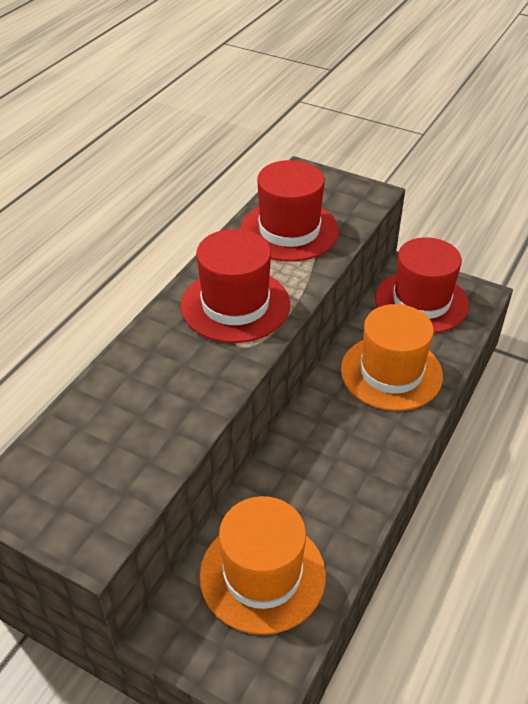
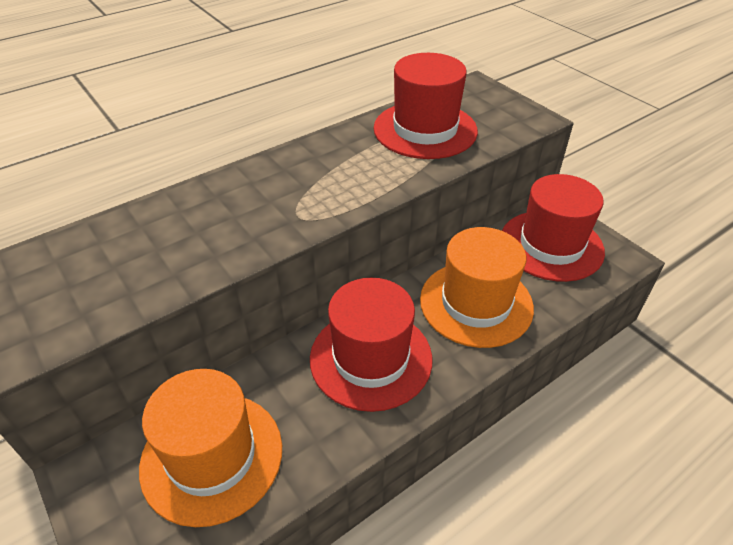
camera: 25 degrees right, 0 degrees up
red hat [181,229,290,343] -> red hat moved to [310,278,433,412]

